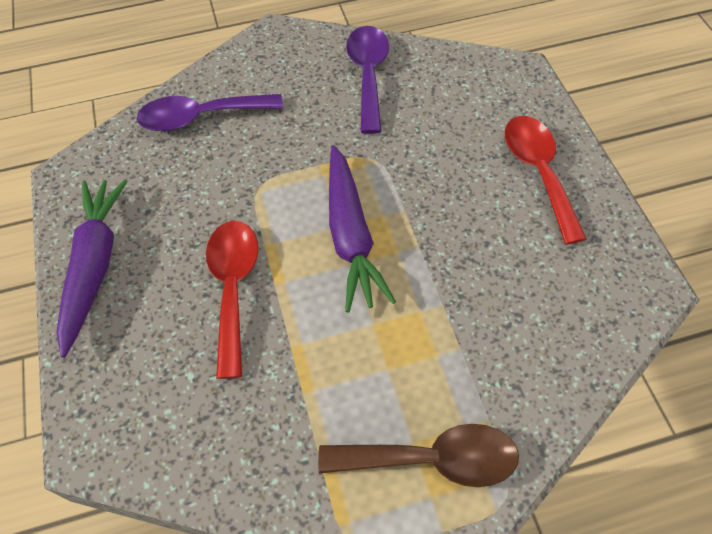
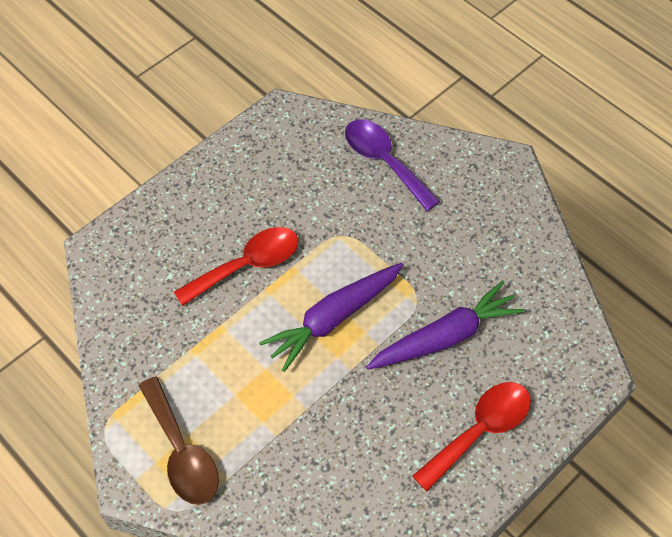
camera: 60 degrees right, 0 degrees up
purple carrot [56,180,128,358] -> purple carrot moved to [366,281,525,370]
purple spoon [346,26,389,134] -> none

